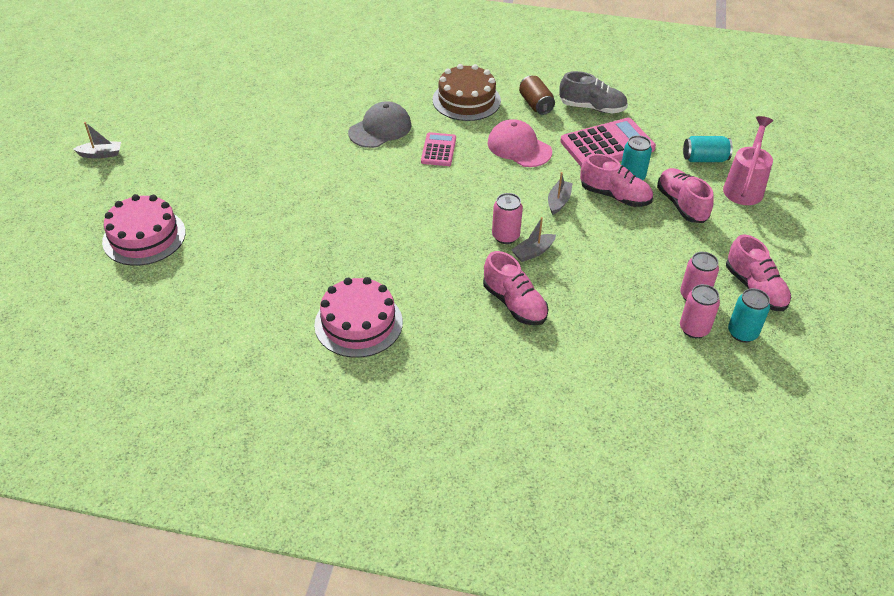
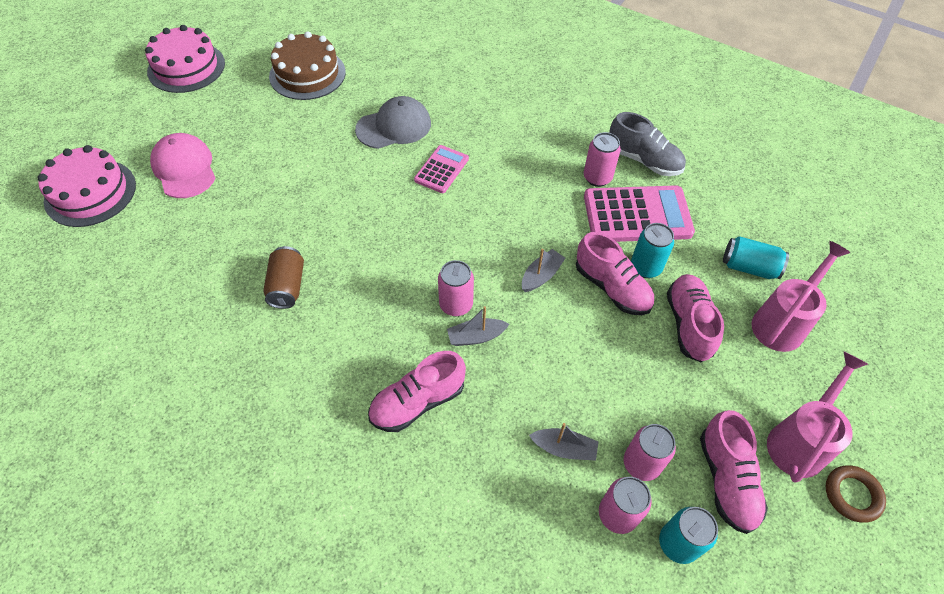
camera: 20 degrees right, 10 degrees up
grey boat [73,122,121,159] -> grey boat moved to [529,423,599,461]
pink cake [314,277,403,358] -> pink cake moved to [145,25,225,93]
brown cake [432,64,501,121] -> brown cake moved to [269,31,346,100]
pink shoe [483,251,548,326] -> pink shoe turned 75 degrees clockwise [368,351,466,432]
pink cap [488,119,552,167] -> pink cap moved to [150,133,215,198]
brown can [519,76,555,115] -> brown can moved to [263,246,304,309]
none -> pink can [584,132,621,187]
none -> pink watering can [767,352,868,482]
none -> brown ring [826,465,886,522]

